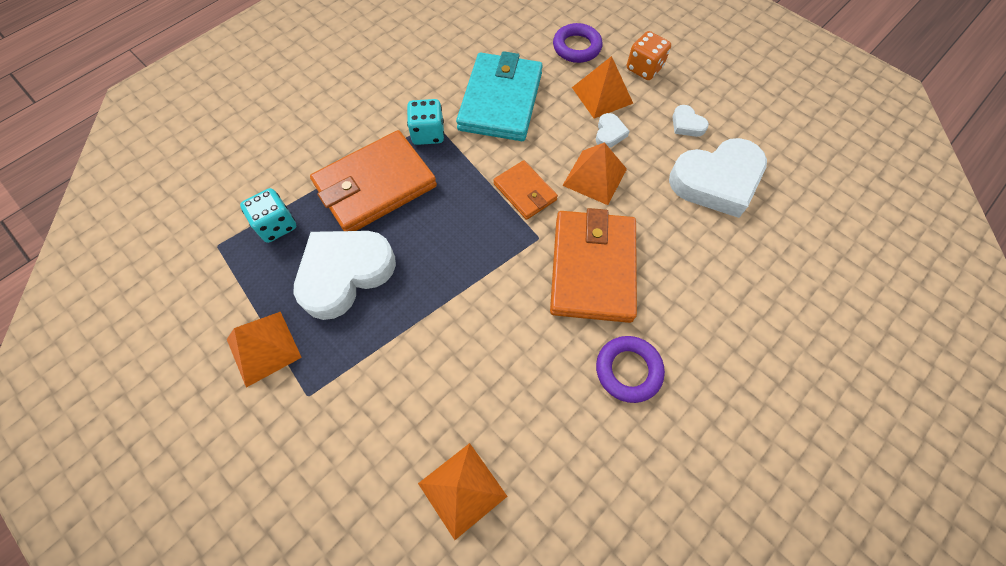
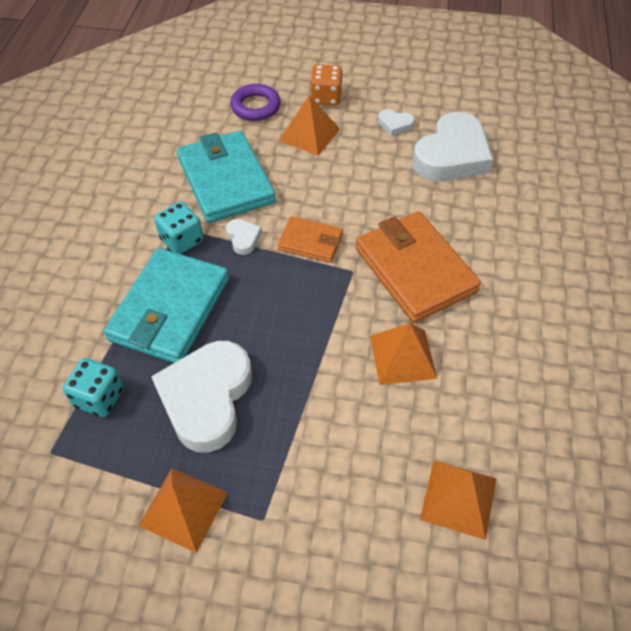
camera: 35 degrees left, 10 degrees down
orange wallet [310,130,437,231] -> turquoise wallet [104,248,229,363]
orange pyramid [562,142,627,205] -> orange pyramid moved to [370,323,437,385]
white heart [596,113,630,148] -> white heart moved to [226,219,262,255]
purple ring [596,336,665,403] -> none

